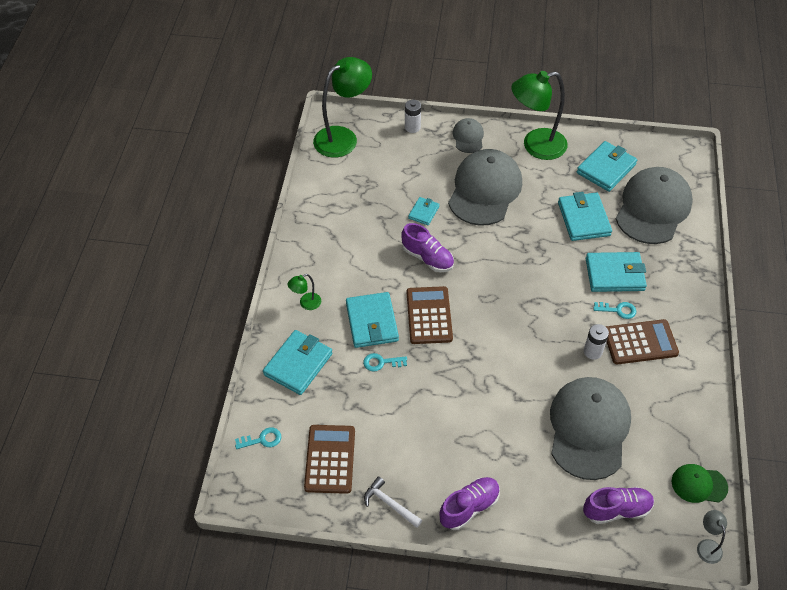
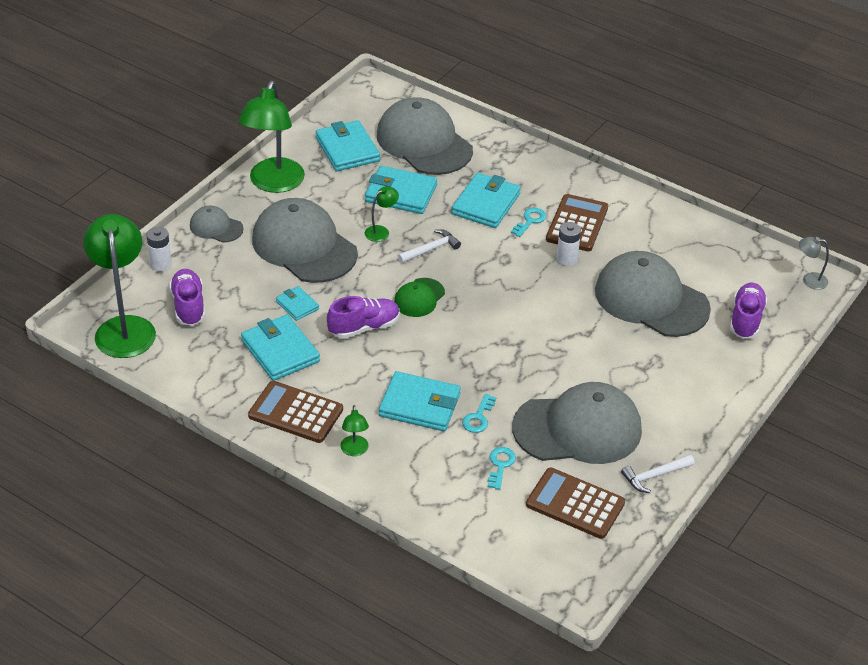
camera: 65 degrees left, 10 degrees down
turquoise key [235,427,281,449] -> turquoise key moved to [488,447,516,490]
turquoise wallet [263,330,333,395] -> turquoise wallet moved to [241,315,320,381]
brown calculator [407,286,453,344] -> brown calculator moved to [248,381,343,443]
purple shoe [439,477,500,530] -> purple shoe moved to [169,269,205,326]
green cap [672,464,728,503] -> green cap moved to [394,278,445,317]
none -> green lamp [365,186,399,242]
none -> white hammer [398,229,461,263]
none -> grey cap [512,382,642,464]

